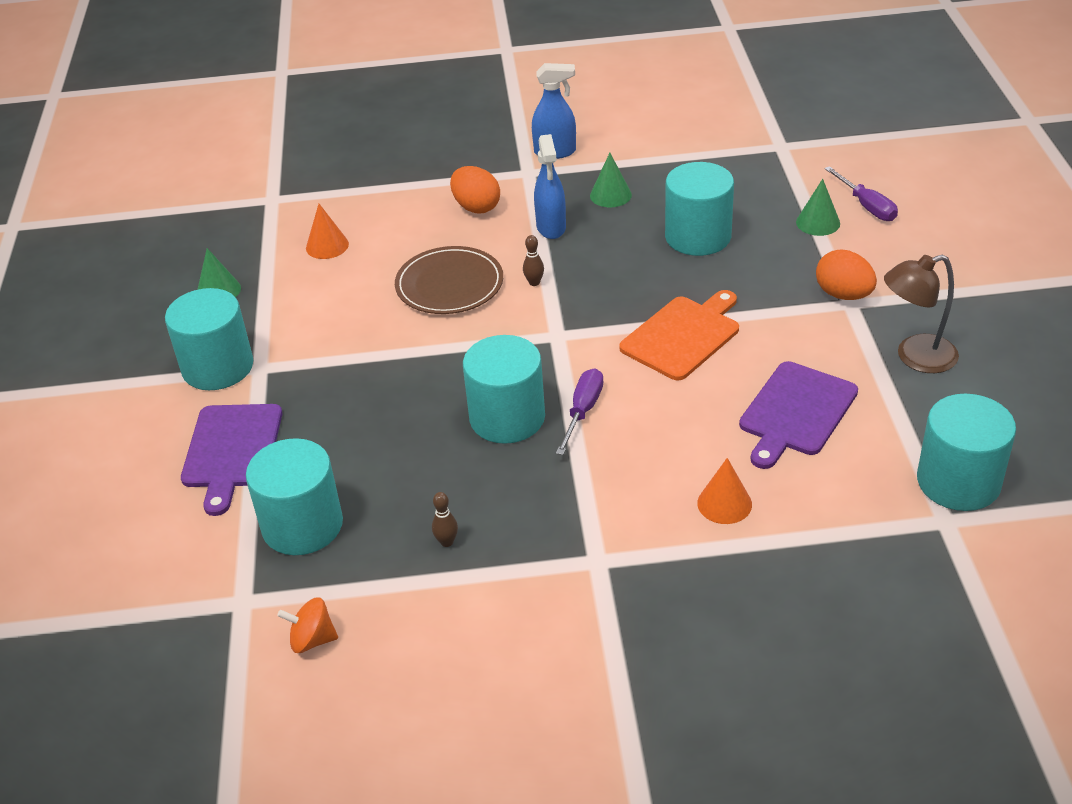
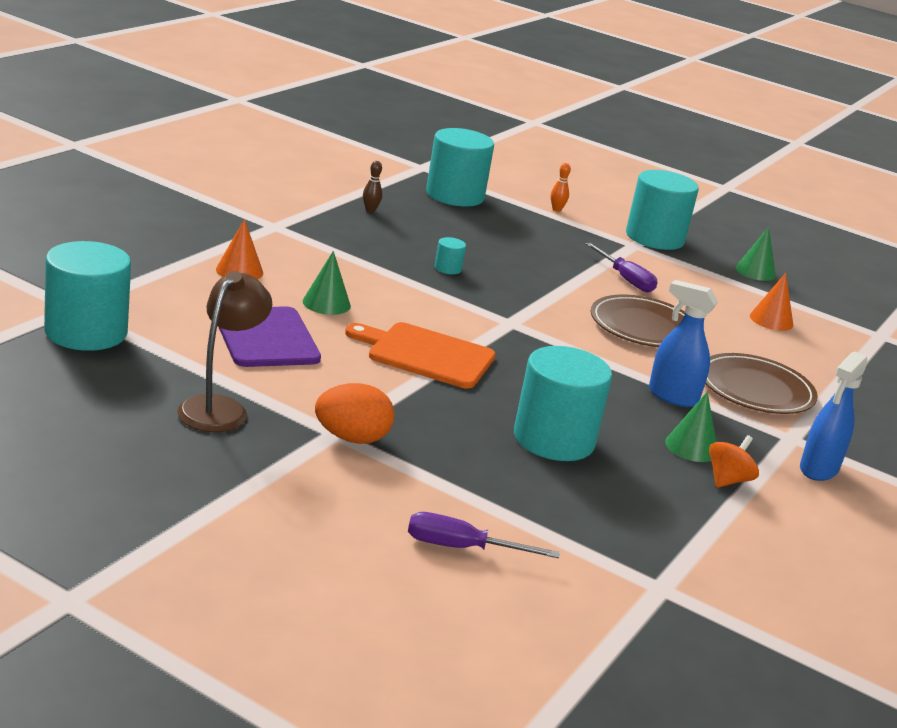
camera: 120 degrees right, 15 degrees down
purple cutting board [181,404,282,516] -> orange bowling pin [551,163,571,212]
orange spinning top [277,597,338,653] -> orange spinning top moved to [709,435,759,488]
orange egg [450,166,500,213] -> brown plate [705,353,818,414]
turquoise cylinder [463,335,545,444] -> turquoise cylinder [435,237,466,274], size x0.41
brown bowling pin [523,235,544,286] -> none
purple screwdriver [556,369,604,455] -> purple screwdriver moved to [586,243,658,293]
orange cutting board [619,290,739,380] -> orange cutting board turned 120 degrees clockwise [345,322,496,389]
green cone [796,179,840,236] -> green cone moved to [303,251,351,315]

